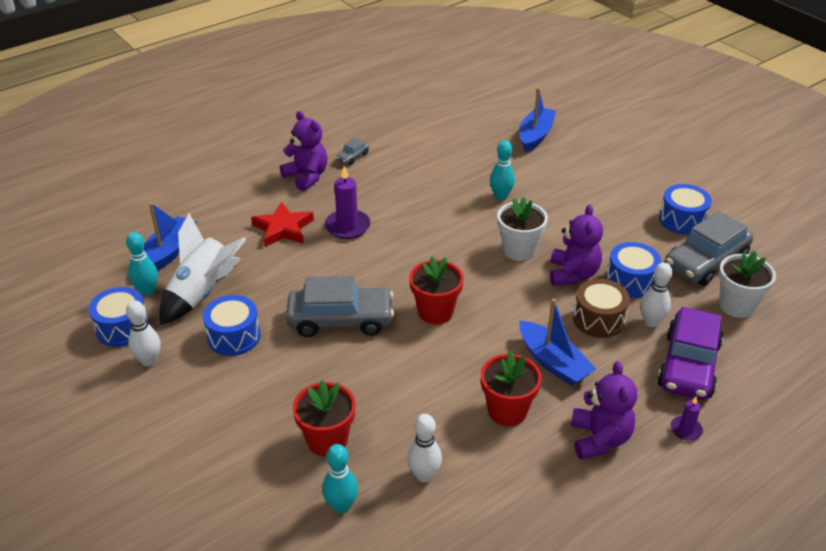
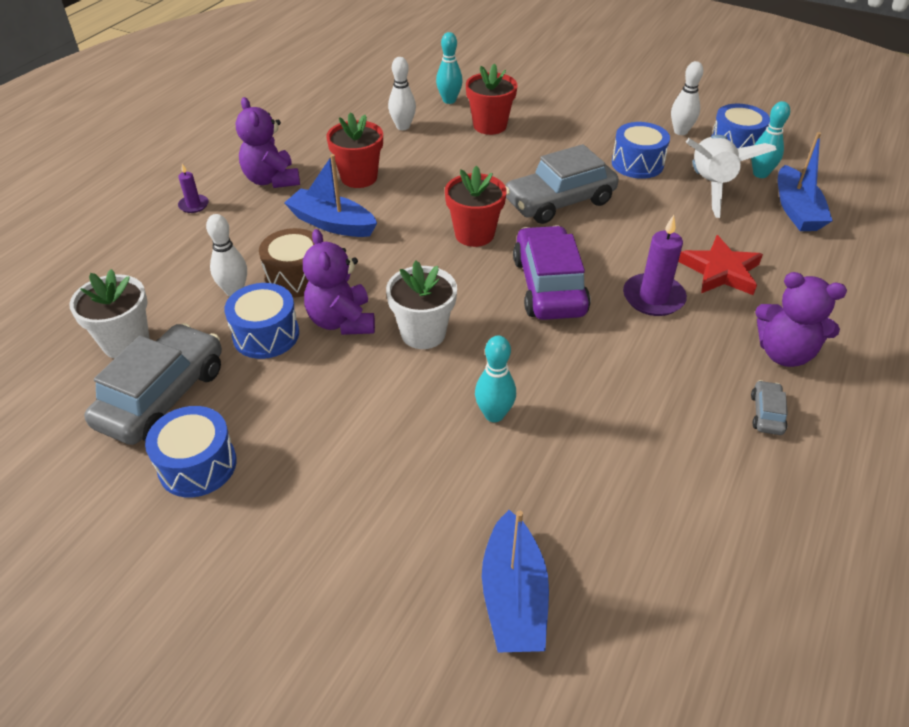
camera: 155 degrees right, 5 degrees up
purple car [657,307,723,400] -> purple car moved to [513,225,591,320]

